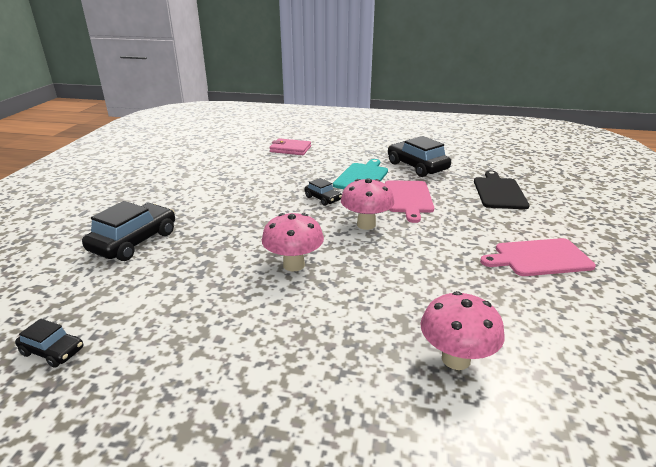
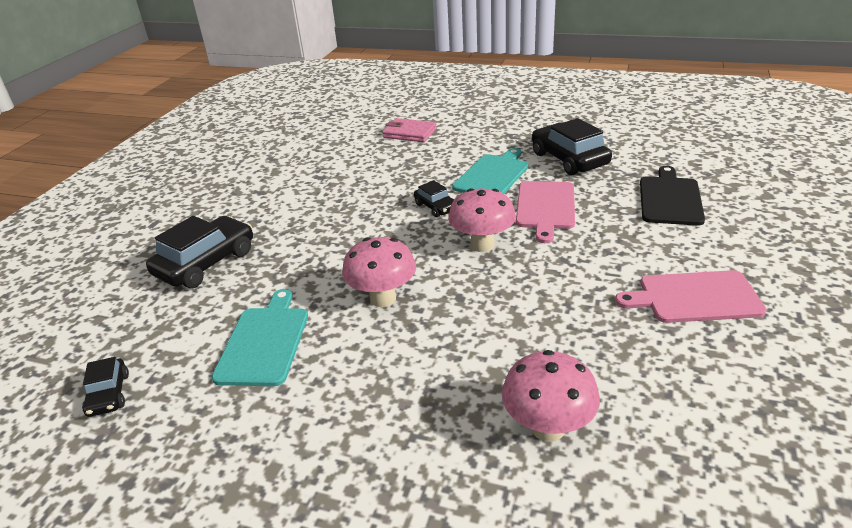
camera: 10 degrees right, 5 degrees up
black car [15,318,83,368] -> black car turned 45 degrees clockwise [82,357,129,417]
none -> turquoise cutting board [212,289,308,386]

